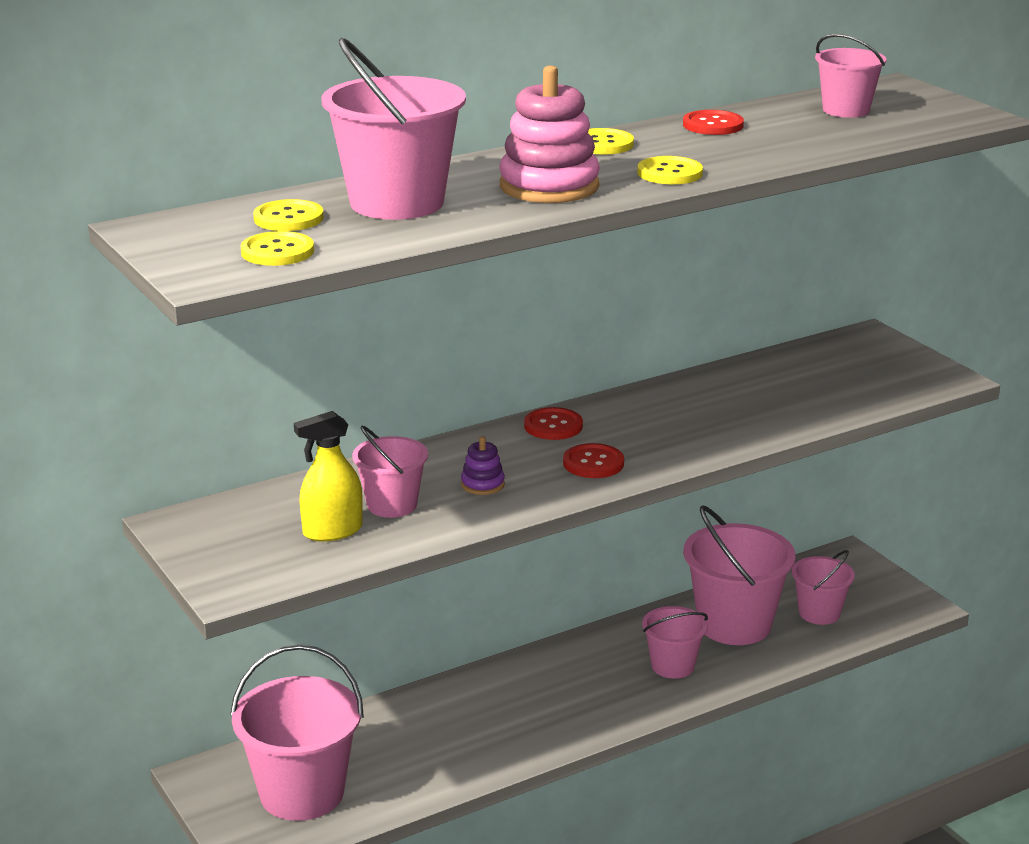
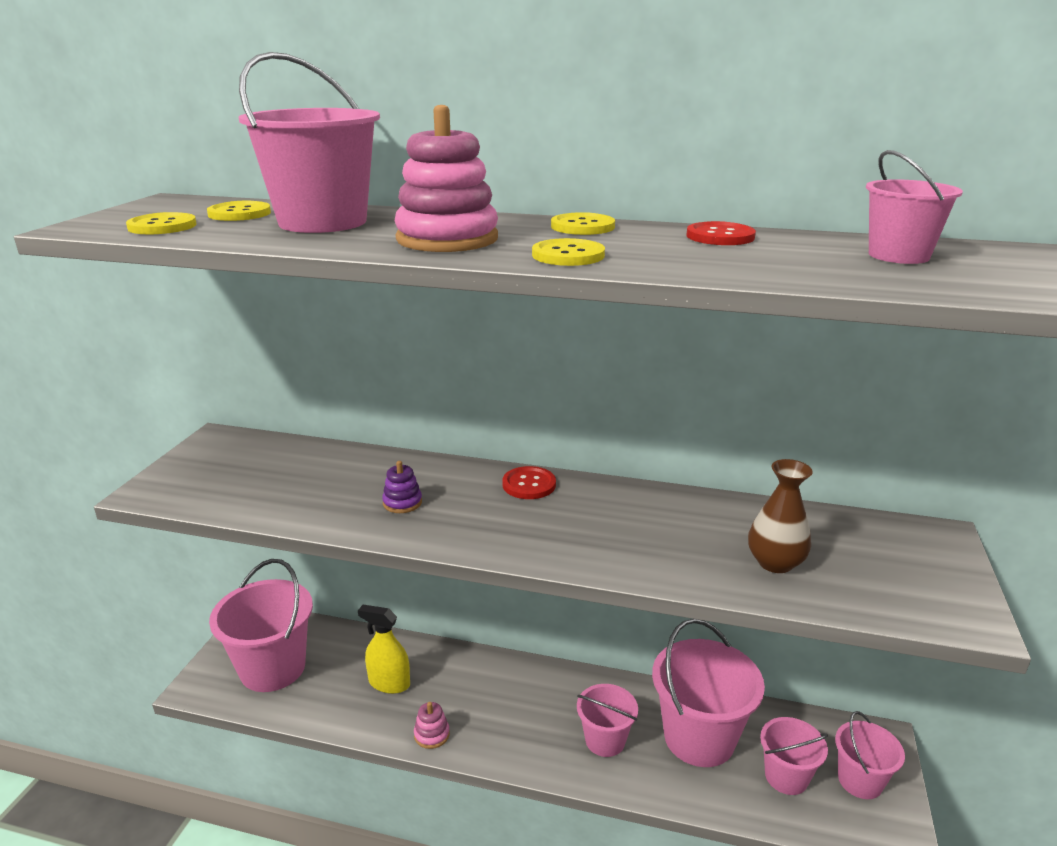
camera: 45 degrees right, 0 degrees up
yellow spray bottle [294,411,363,542] -> yellow spray bottle moved to [358,605,410,694]
pink bucket [353,426,428,518] -> pink bucket moved to [835,711,905,799]
red button [563,443,624,478] -> none
none -> pink stacking toy [414,702,450,749]
none -> brown vase [748,459,813,573]

